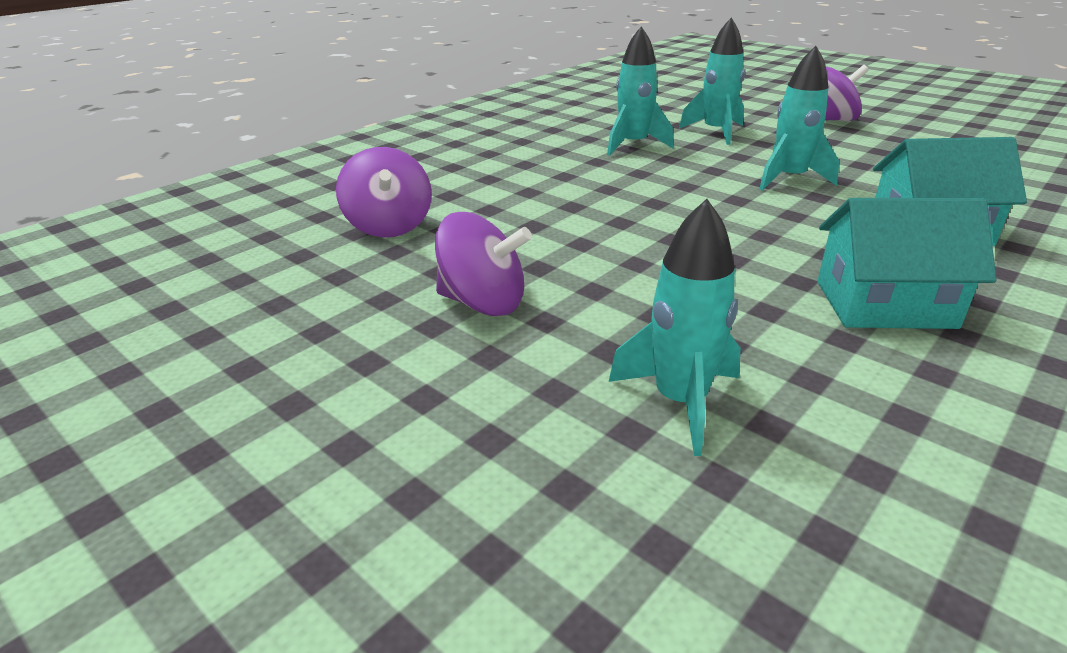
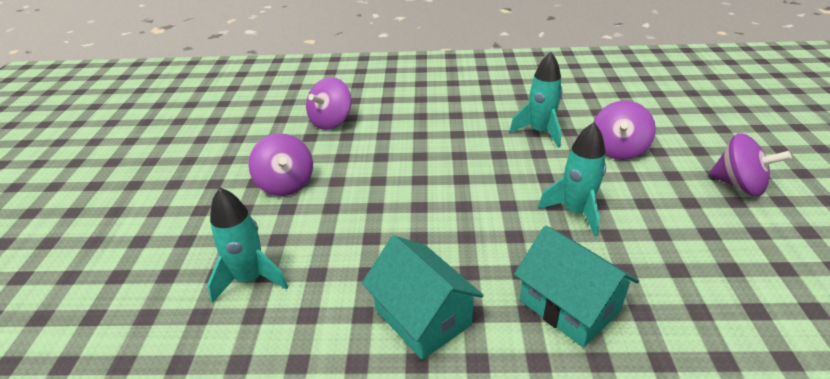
camera: 50 degrees right, 5 degrees up
turquoise rocket [679,18,745,145] -> purple spinning top [594,101,656,160]

